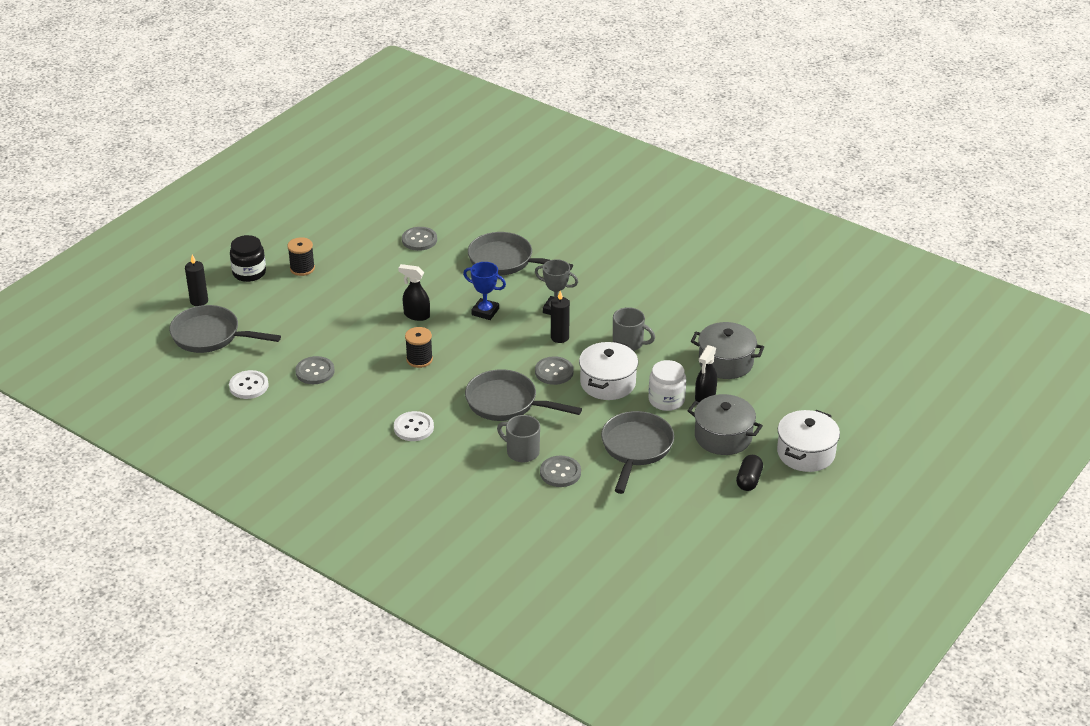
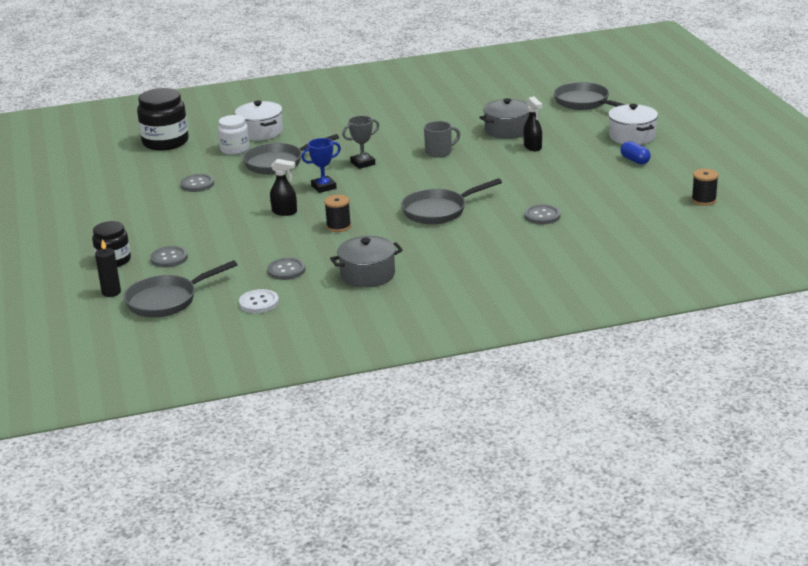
camera: 50 degrees left, 10 degrees down
black spool [287,237,315,276] -> black spool moved to [692,169,719,206]
white button [394,411,434,441] -> none
black spray bottle [398,264,430,321] -> black spray bottle turned 135 degrees counterclockwise [270,159,297,216]
grey mug [497,415,540,462] -> none
grey button [535,357,573,385] -> grey button moved to [150,246,188,268]
black candle [551,291,570,343] -> none
white pot [579,341,638,400] -> white pot moved to [235,101,283,140]
grey pan [601,411,674,494] -> grey pan moved to [554,82,626,110]
white jar [648,360,686,411] -> white jar moved to [218,115,250,155]
grey pot [687,394,763,455] -> grey pot moved to [330,236,403,288]
black capsule [736,455,763,491] -> blue capsule [621,141,651,165]
none -> black jar [137,88,189,151]

